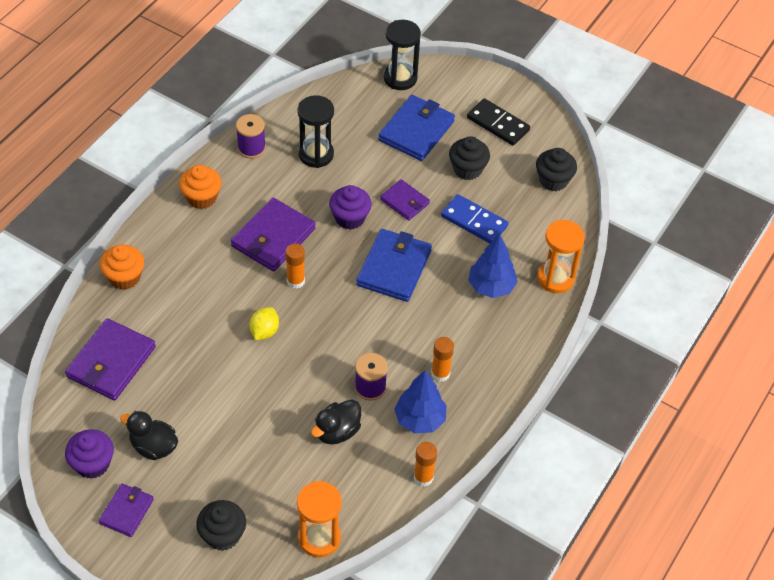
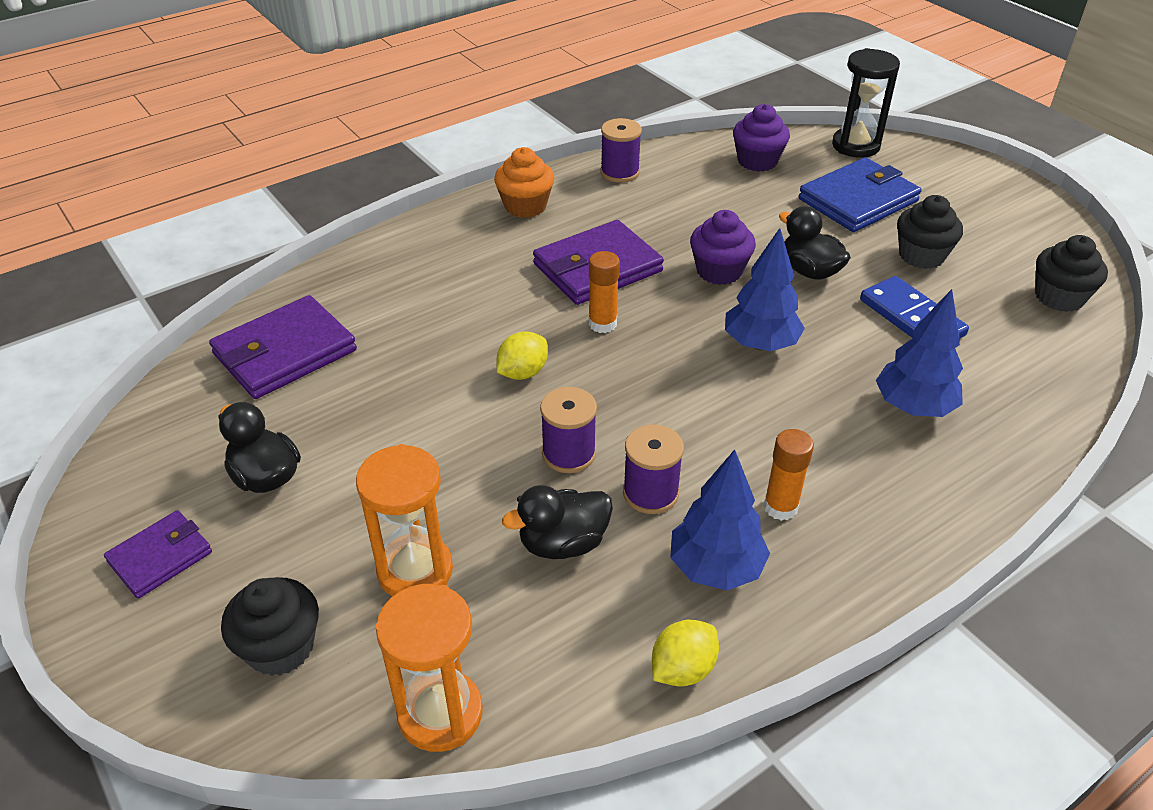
camera: 25 degrees right, 10 degrees down
purple cupcake [65,429,114,479] -> purple cupcake moved to [733,104,790,172]
orange cupcake [100,245,144,290] -> none
black hourglass [298,95,334,168] -> none
blue wallet [356,229,432,302] -> blue tree [725,228,805,351]
purple wallet [380,179,430,221] -> black duck [779,206,851,280]
orange glue stick [414,442,437,486] -> yellow lemon [652,620,719,686]
black domino [467,98,530,146] -> none
orange hourglass [537,220,585,293] -> orange hourglass moved to [356,444,453,597]
none -> purple spool [540,387,597,473]

